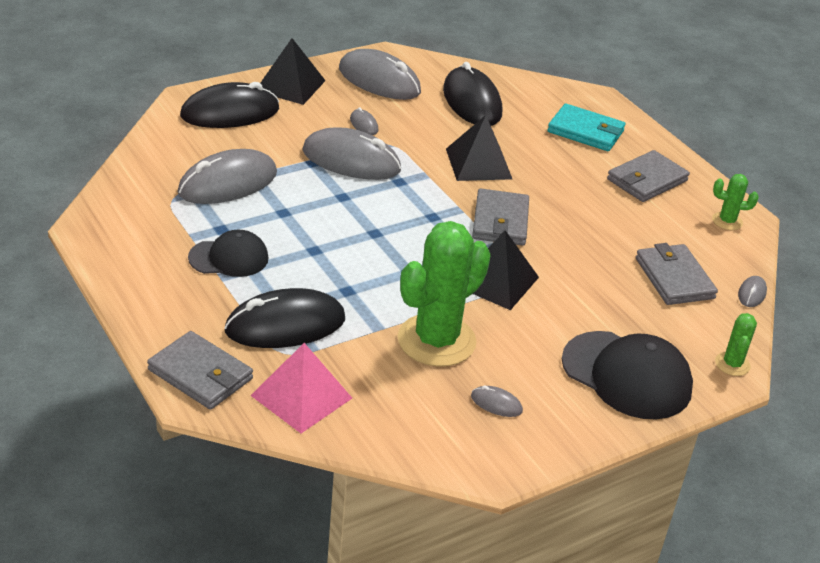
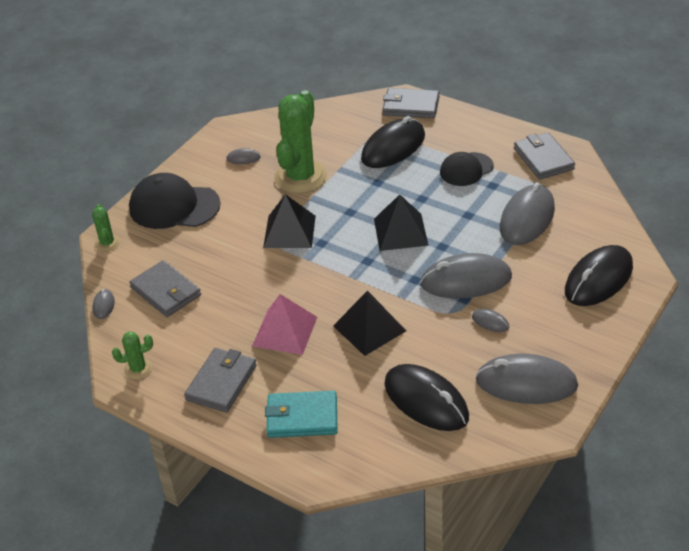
camera: 160 degrees right, 5 degrees up
pink pyramid [250,343,352,433] -> pink pyramid moved to [252,294,317,355]
black pyramid [260,38,326,105] -> black pyramid moved to [374,195,429,251]
grey wallet [472,189,529,246] -> grey wallet moved to [514,133,575,180]

